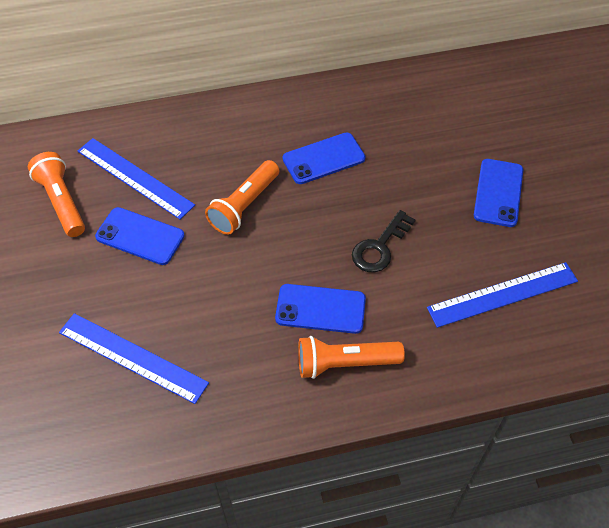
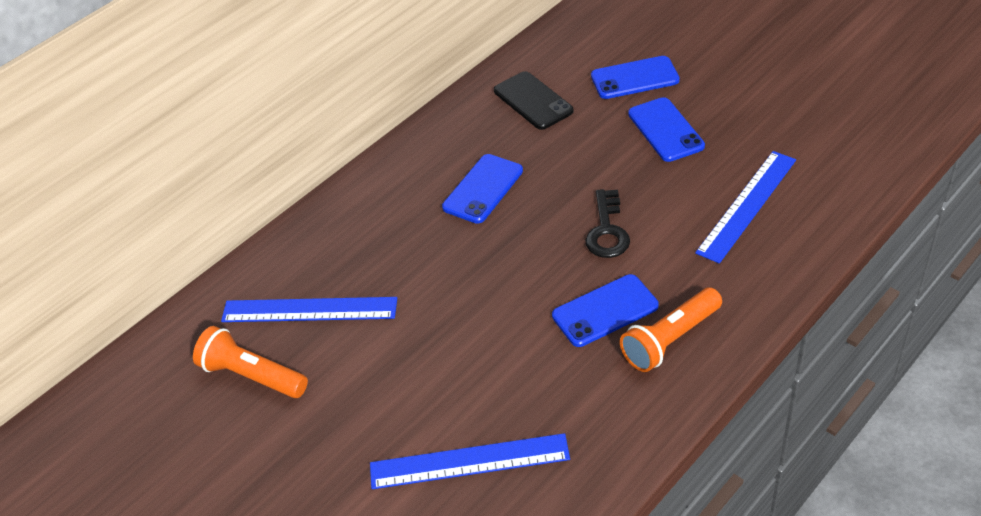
camera: 30 degrees left, 10 degrees down
blue phone [95,207,185,265] -> blue phone moved to [591,56,680,99]
orange flashlight [205,160,279,235] -> none
none -> black phone [494,71,574,130]

